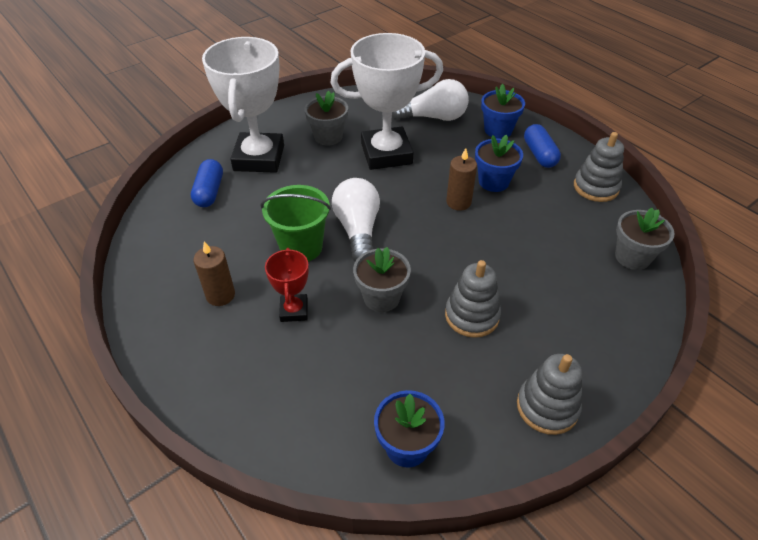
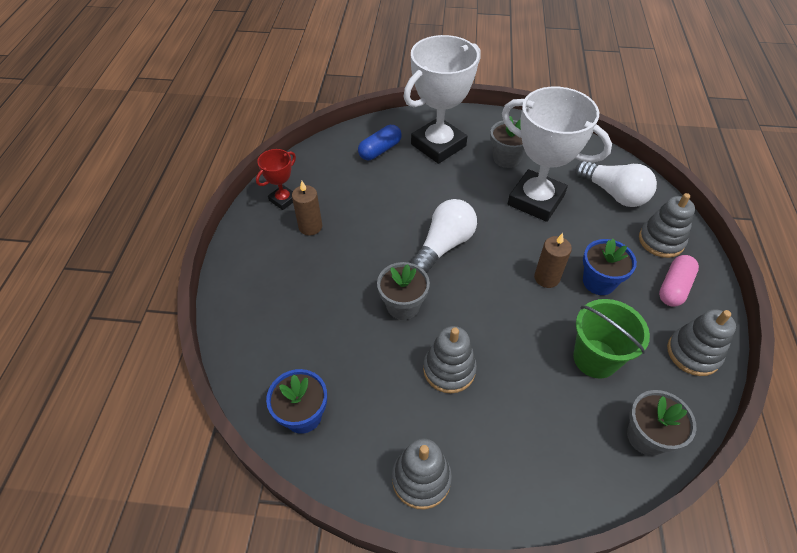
camera: 45 degrees right, 5 degrees up
green bucket [261,185,331,262] -> green bucket moved to [573,299,650,379]
red trophy [265,248,309,322] -> red trophy moved to [256,149,296,210]
blue flower pot [481,84,525,139] -> grey stacking toy [639,193,695,258]
blue capsule [524,124,561,168] -> pink capsule [659,255,699,307]

